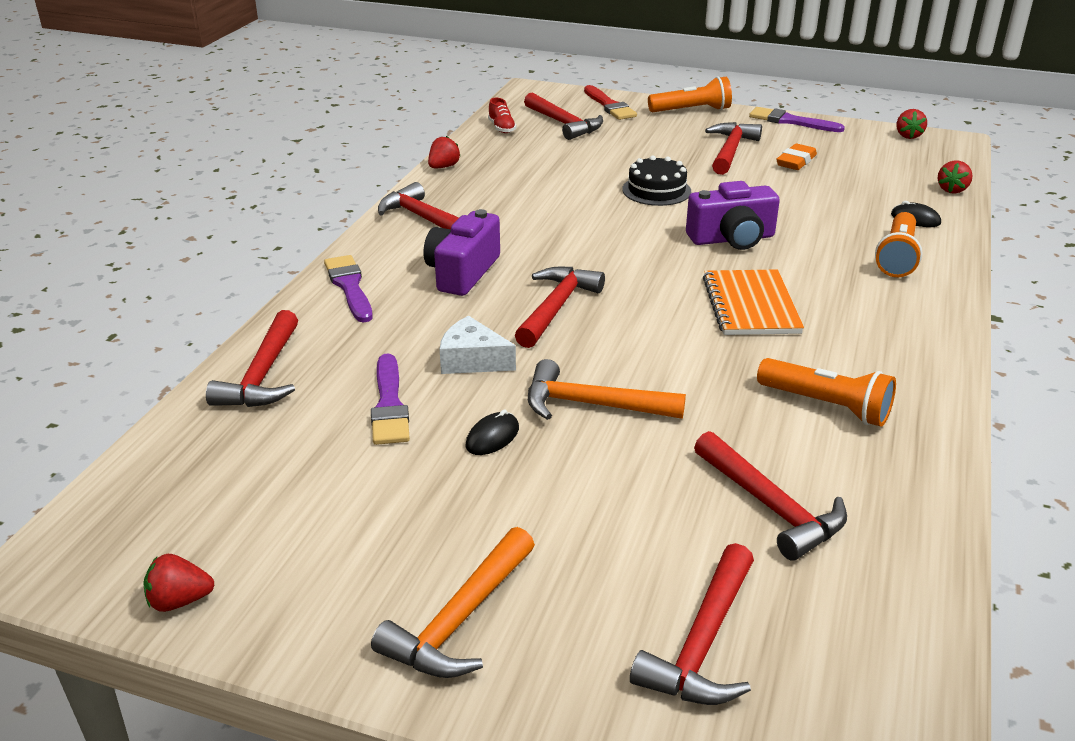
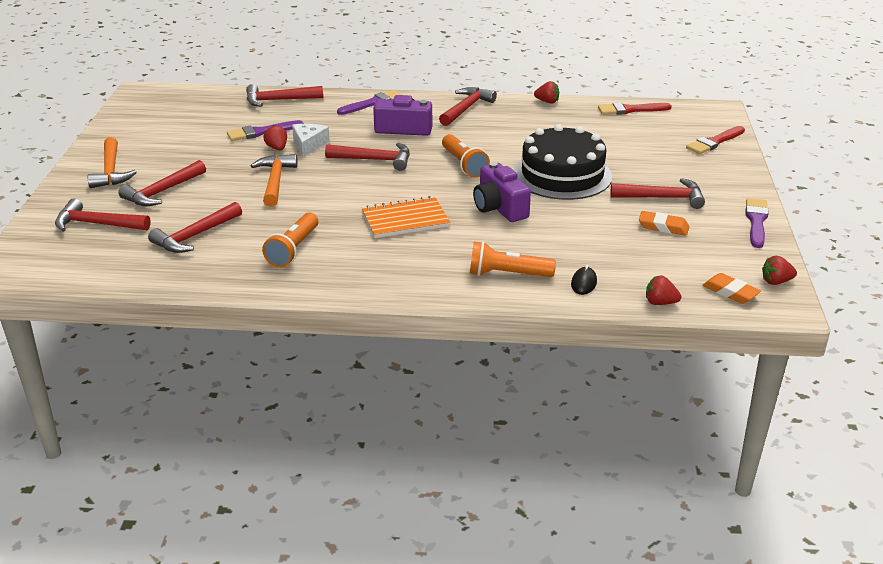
camera: 75 degrees right, 0 degrees up
red strawberry [143,554,215,612] -> red strawberry moved to [264,125,287,150]
orange hammer [371,527,535,678] -> orange hammer turned 120 degrees counterclockwise [87,137,137,188]
black mouse [465,409,519,455] -> none
red shoe [488,98,517,133] -> red brush [598,102,672,115]
red hammer [524,92,603,140] -> red hammer moved to [118,160,206,206]
black cake [622,155,691,206] -> black cake [514,124,612,200], size x1.86
orange flashlight [648,76,732,112] -> orange flashlight moved to [442,134,490,178]
none -> orange eraser [702,273,761,304]

